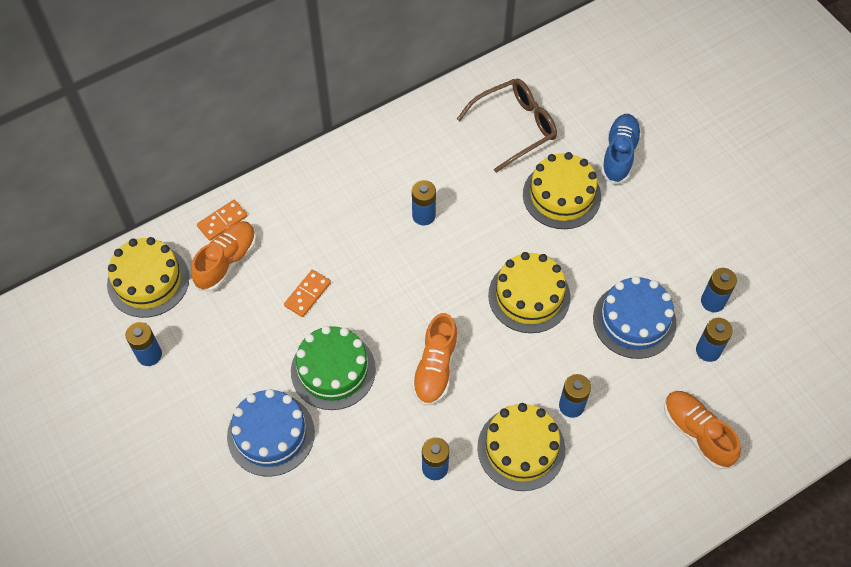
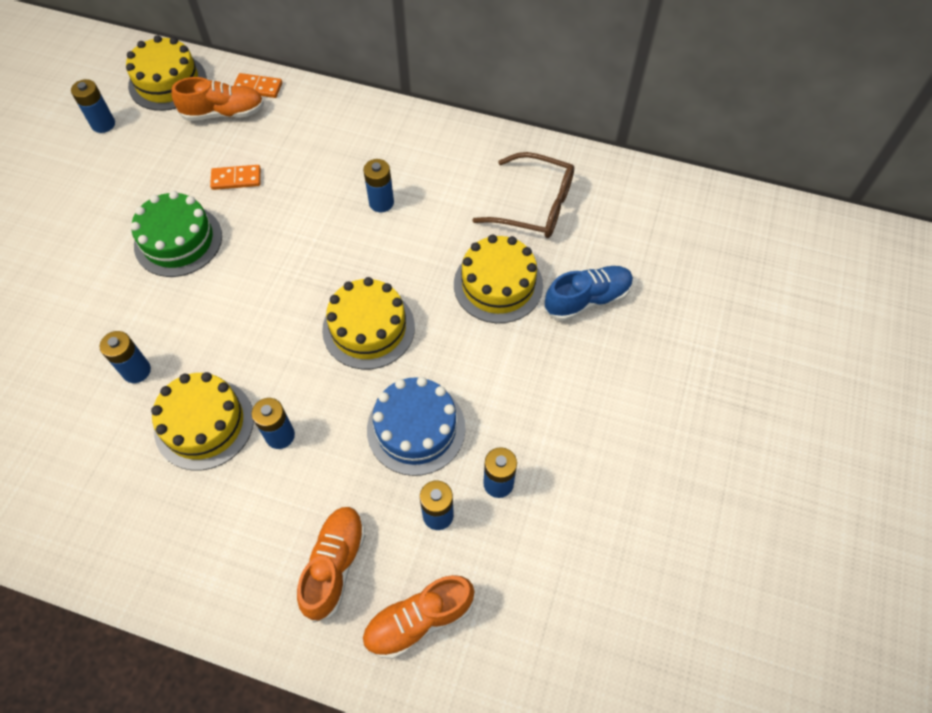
camera: 50 degrees right, 0 degrees up
blue cake [227,389,315,476] -> none
orange shoe [412,313,458,406] -> orange shoe moved to [362,575,474,659]

